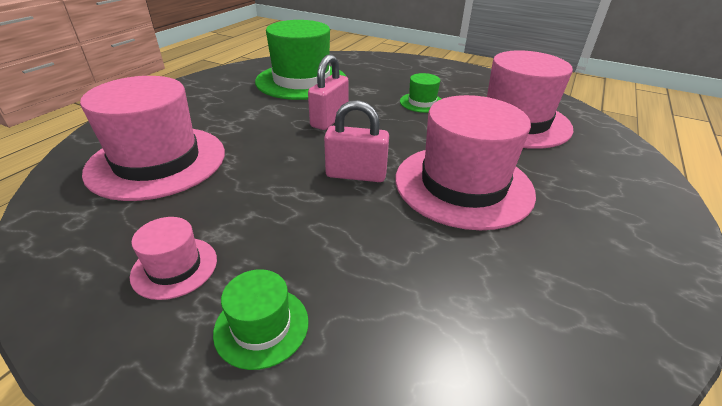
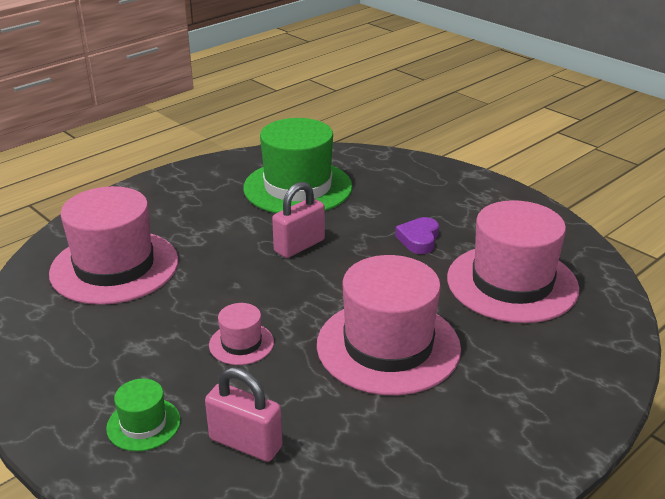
camera: 20 degrees right, 5 degrees down
pink hat [130,217,217,300] -> pink hat moved to [209,303,274,365]
pink padlock [324,100,389,182] -> pink padlock moved to [205,367,282,462]
green hat [400,73,441,113] -> purple heart [395,217,439,254]

